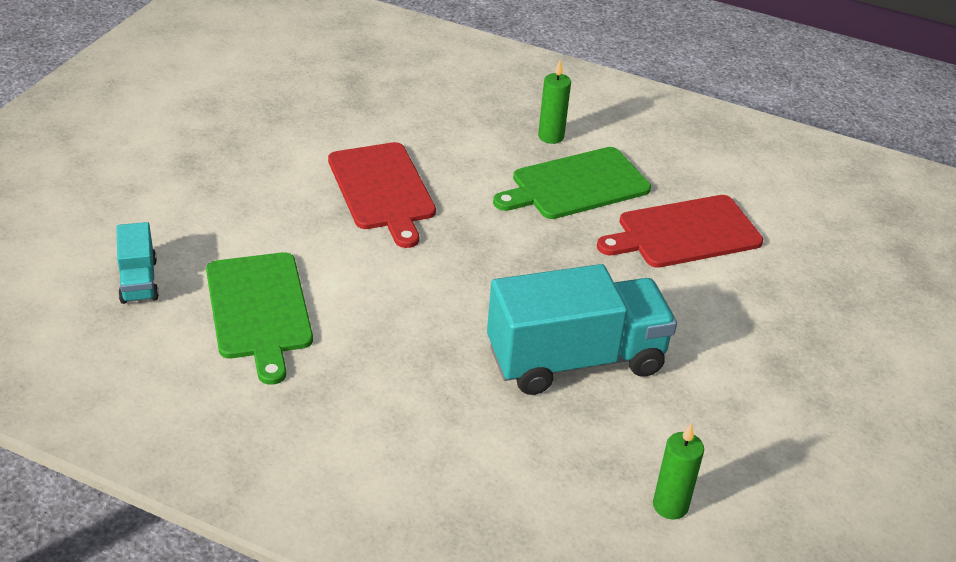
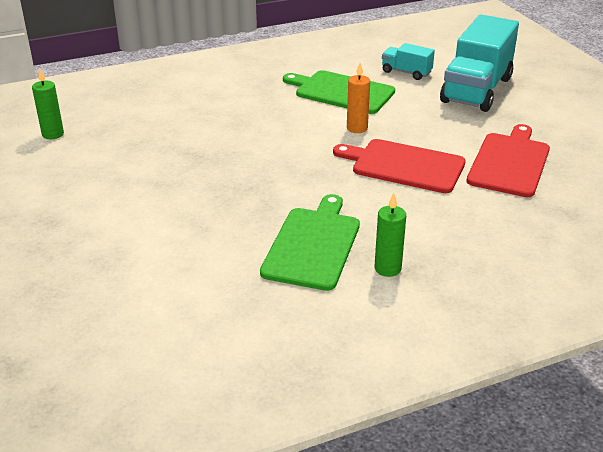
camera: 135 degrees right, 5 degrees down
turquoise truck [487,264,677,395] -> turquoise truck moved to [440,14,519,112]
red cutting board [597,195,763,268] -> red cutting board moved to [466,124,550,197]
none -> orange candle [347,63,370,133]

